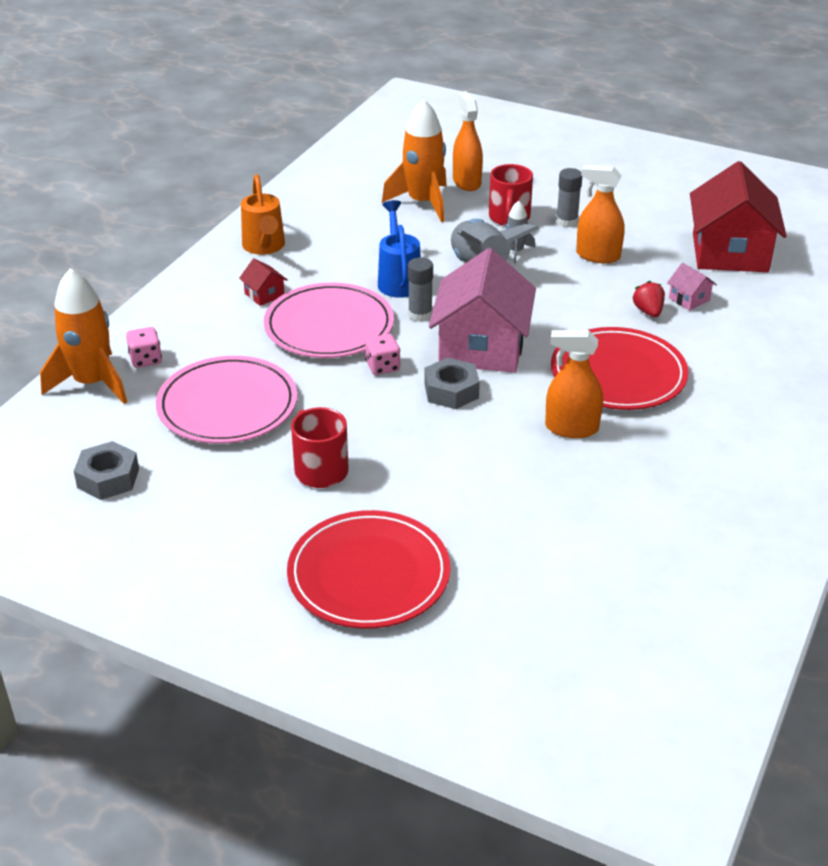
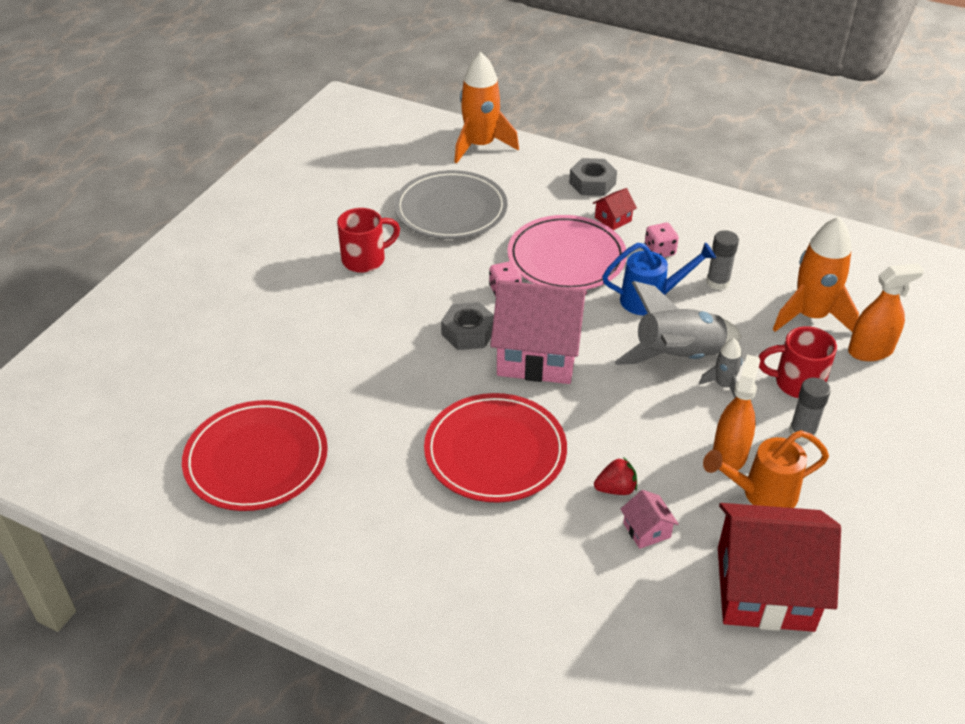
camera: 90 degrees right, 5 degrees up
grey nut [74,441,139,500] -> grey nut moved to [569,158,617,196]
pink dice [126,327,162,368] -> pink dice moved to [644,223,679,257]
pink plate [156,356,297,444] -> grey plate [394,170,507,239]
orange watering can [241,174,285,255] -> orange watering can moved to [703,430,829,508]
red plate [287,510,450,629] -> red plate moved to [182,400,328,511]
grey glue stick [408,257,433,322] -> grey glue stick moved to [706,230,739,290]
orange spray bottle [545,330,603,438] -> none
pink house [667,263,717,311] -> pink house turned 75 degrees counterclockwise [620,490,679,549]

